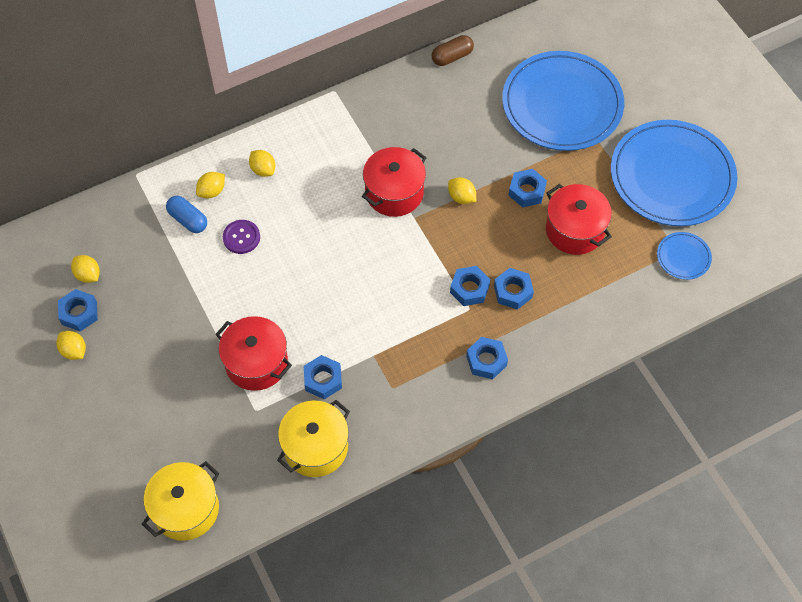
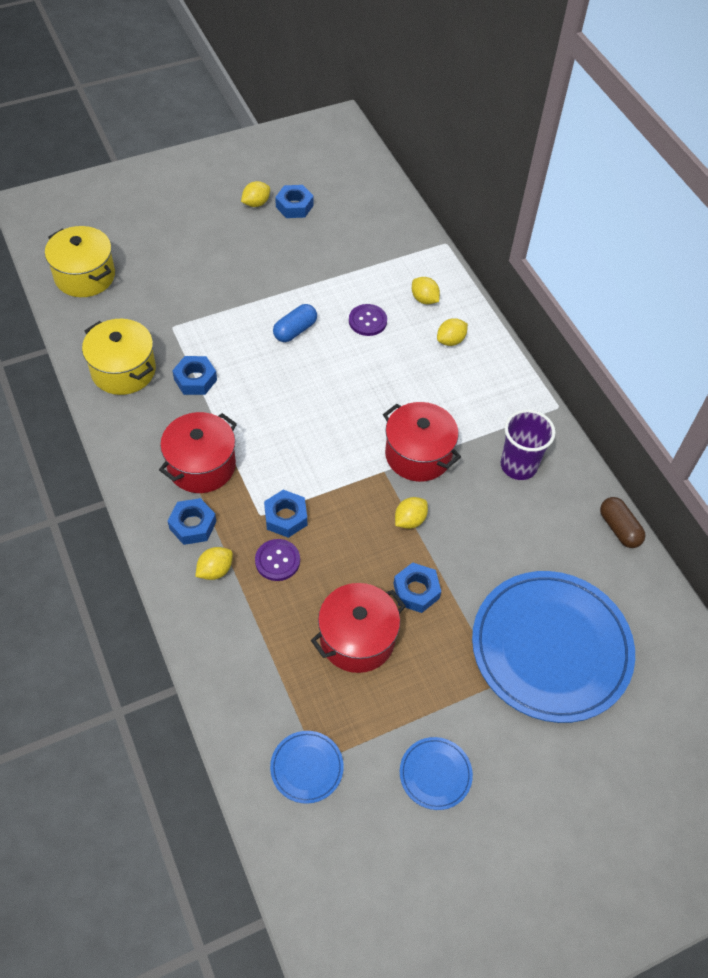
camera: 90 degrees right, 5 degrees down
yellow lemon [71,255,100,283] -> yellow lemon moved to [195,547,233,580]
blue capsule [166,196,207,233] -> blue capsule moved to [273,304,317,342]
red pot [215,316,292,391] -> red pot moved to [159,412,237,493]
blue nut [494,268,534,310] -> purple button [255,539,300,581]
blue plate [611,120,737,226] -> blue plate [400,737,473,810], size x0.42
none -> purple cup [501,409,555,480]

